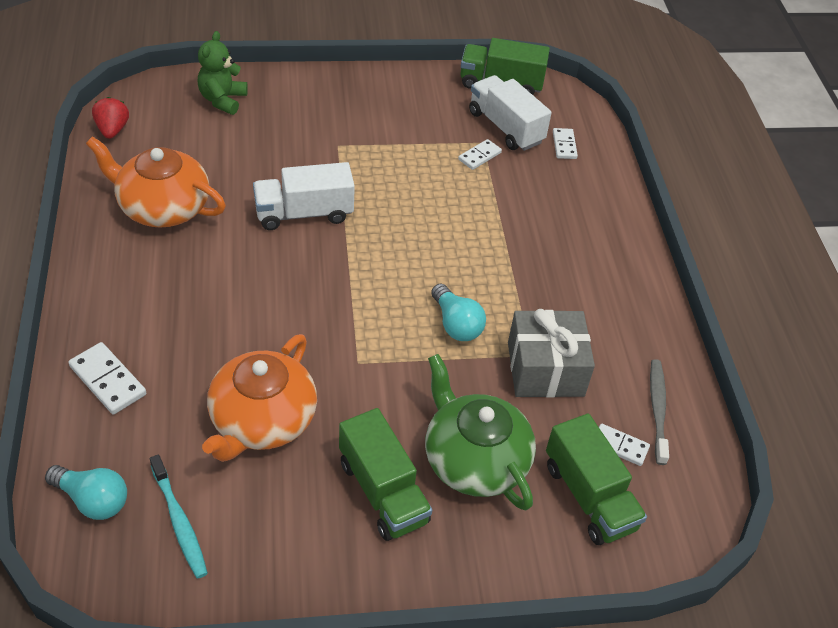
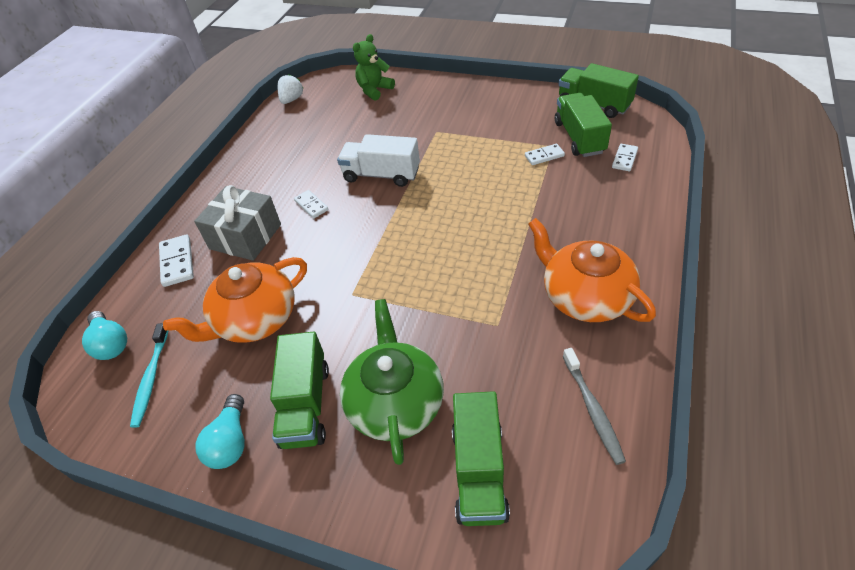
camera: 35 degrees right, 0 degrees up
orange teapot [86,136,226,228] -> orange teapot moved to [528,218,656,322]
red strawberry [92,97,129,139] -> white strawberry [278,74,303,104]
turquoise light bulb [431,284,486,341] -> turquoise light bulb moved to [196,394,245,469]
white truck [469,75,552,151] -> green truck [555,93,612,157]
grey gift [508,309,595,398] -> grey gift moved to [194,185,281,261]
white domino [599,424,650,466] -> white domino moved to [294,190,328,218]
grey toothbrush [650,359,669,465] -> grey toothbrush turned 135 degrees clockwise [563,348,626,465]

